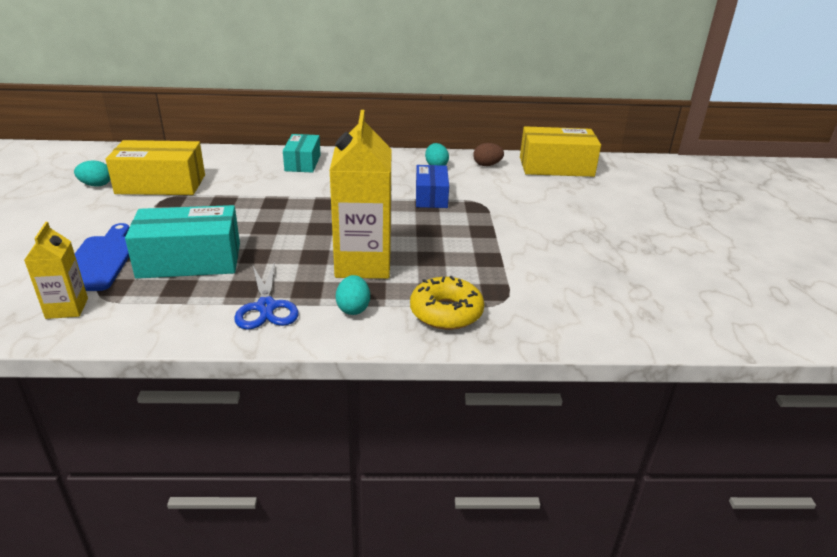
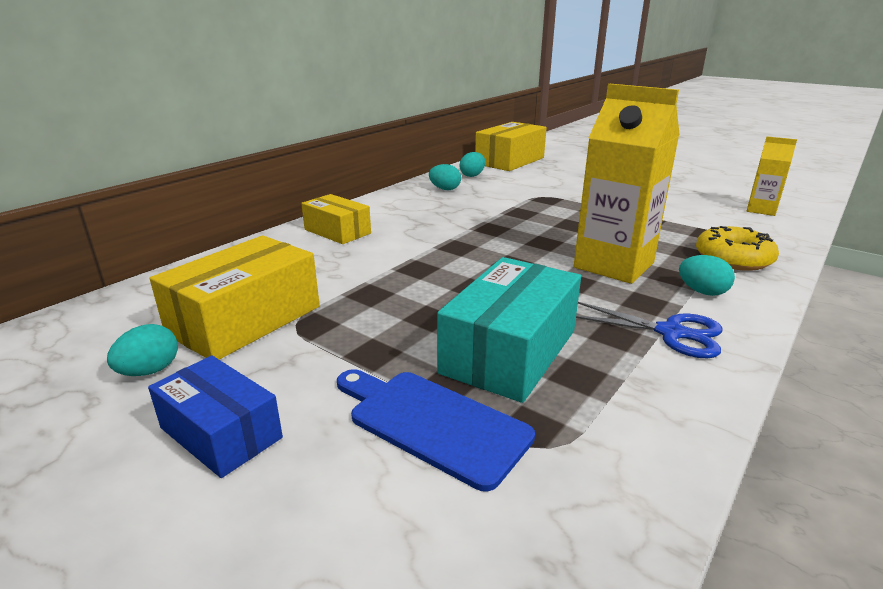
camera: 50 degrees left, 5 degrees down
yellow carton [24,222,88,319] -> yellow carton moved to [747,136,797,216]
turquoise box [283,134,321,173] -> yellow box [301,194,371,244]
blue box [416,165,449,208] -> blue box moved to [148,355,283,478]
brown egg [473,143,504,166] -> turquoise egg [459,152,485,177]

